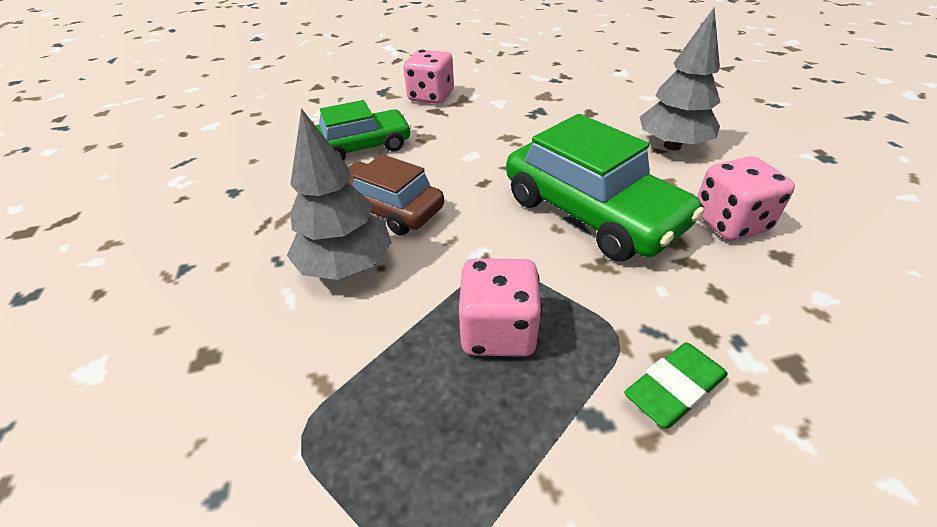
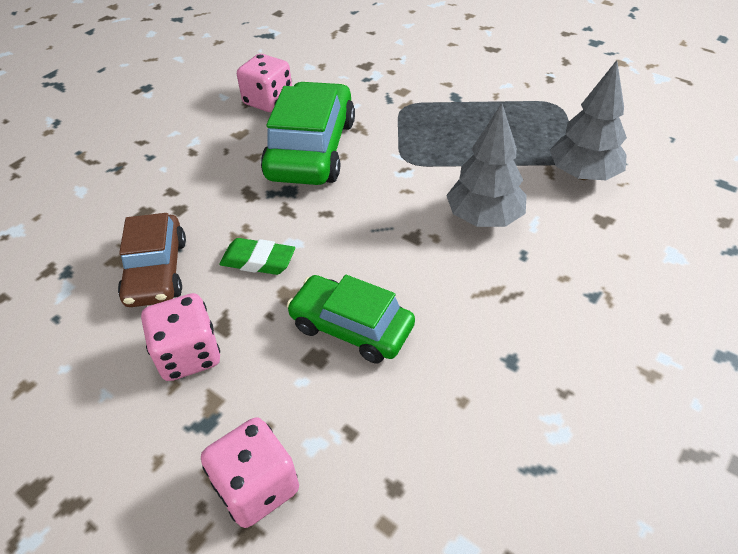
camera: 130 degrees left, 5 degrees up
brown car [348,154,444,236] -> brown car moved to [118,213,186,307]
pink dice [459,258,542,357] -> pink dice moved to [201,417,299,528]
green eraser [624,342,728,428] -> green eraser moved to [219,238,295,275]
grey tree [640,8,721,150] -> grey tree moved to [550,60,627,180]

